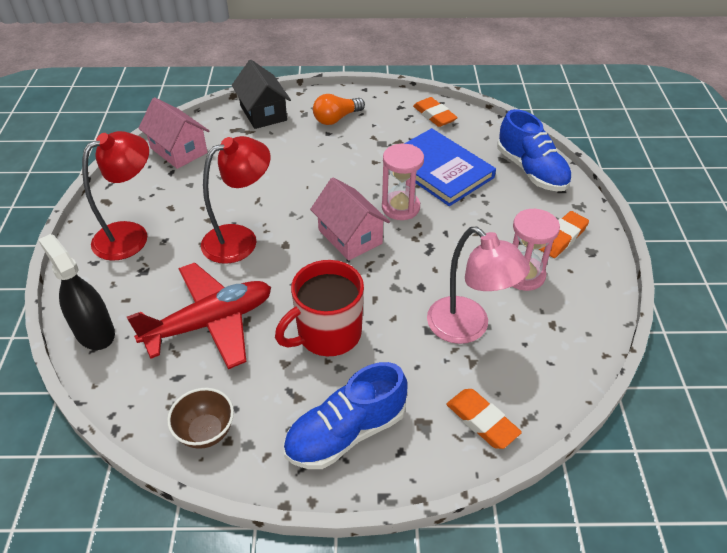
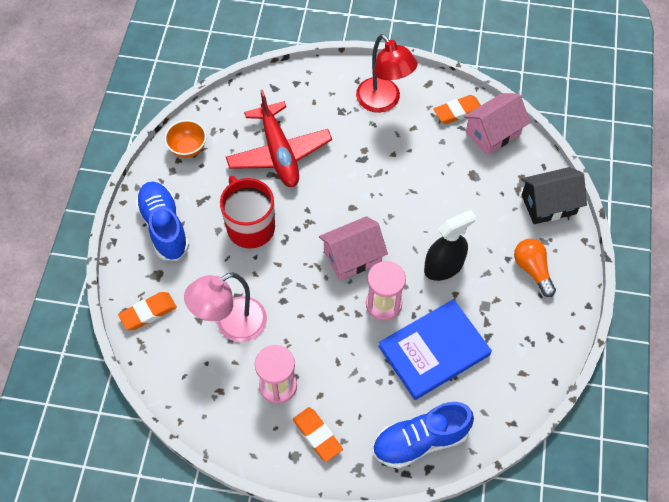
camera: 100 degrees right, 15 degrees up
black spray bottle [38,234,115,350] -> black spray bottle moved to [424,210,476,281]
brown bowl [167,388,234,449] -> orange bowl [164,120,207,158]
red lamp [201,136,270,264] -> none
orange eraser [413,97,458,127] -> orange eraser moved to [434,95,481,124]

